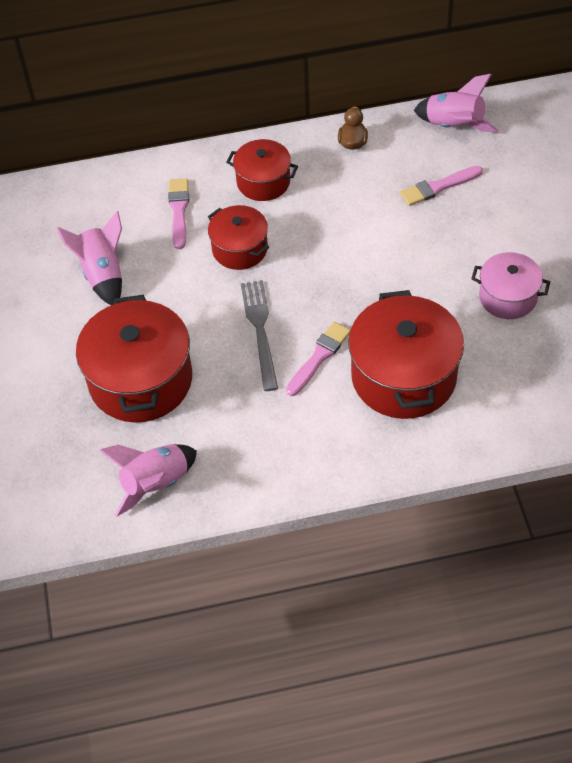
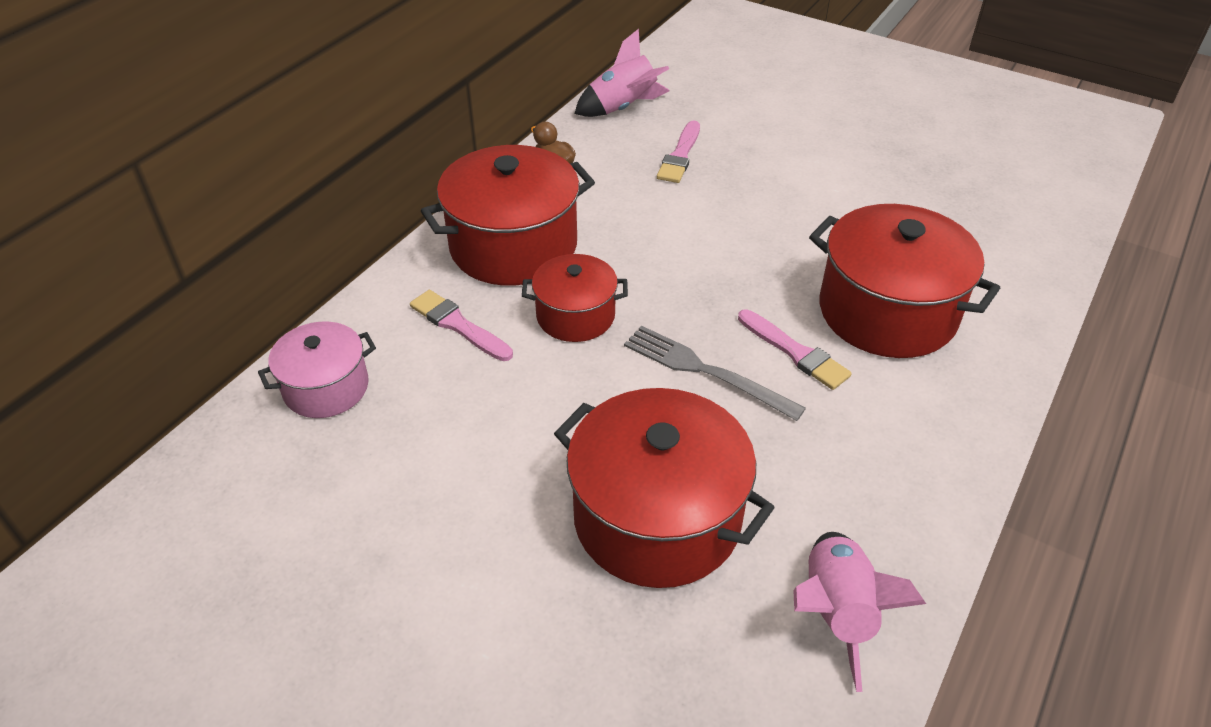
camera: 50 degrees left, 10 degrees down
pink rocket [57,211,122,305] -> none
red pot [226,139,298,201] -> red pot [421,145,595,286], size x1.75
pink brush [286,322,350,396] -> pink brush turned 150 degrees clockwise [738,309,852,390]
pink pot [471,252,550,319] -> pink pot moved to [258,322,376,418]

